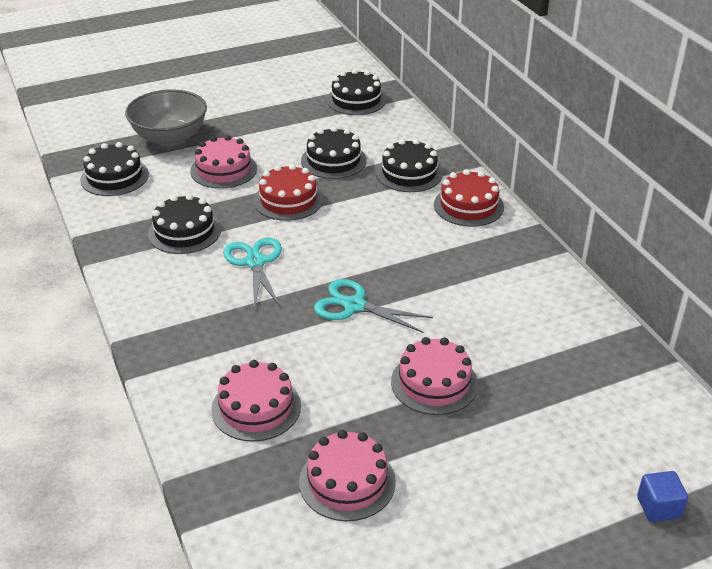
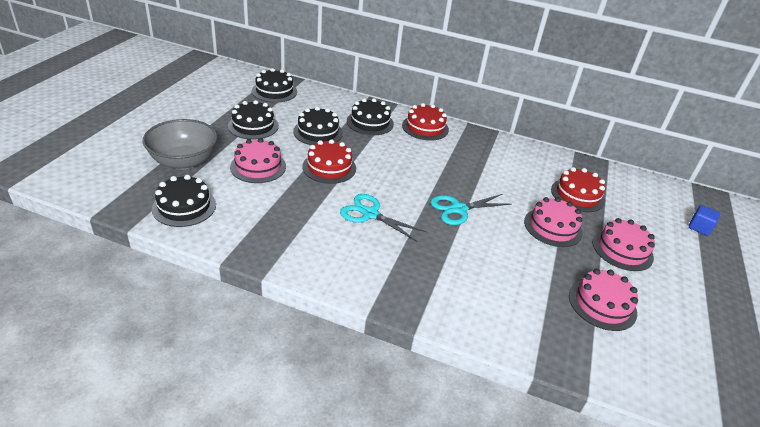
camera: 50 degrees left, 0 degrees up
black cake [148,194,221,254] -> black cake moved to [228,100,279,140]
pink cake [211,360,301,442] -> pink cake moved to [592,218,655,271]
none -> red cake [551,167,605,212]

